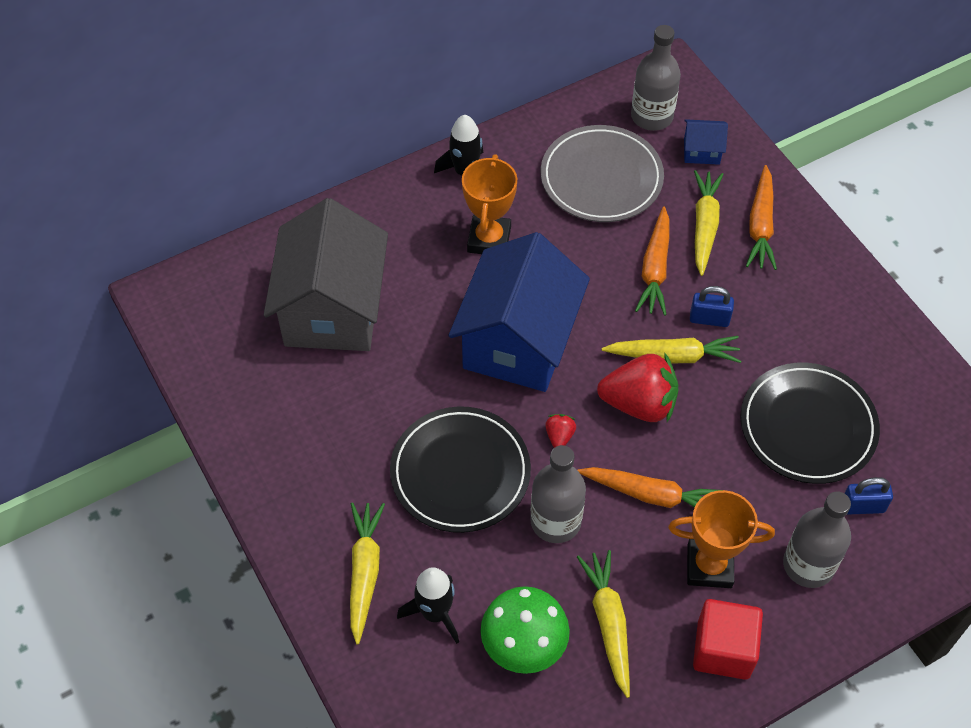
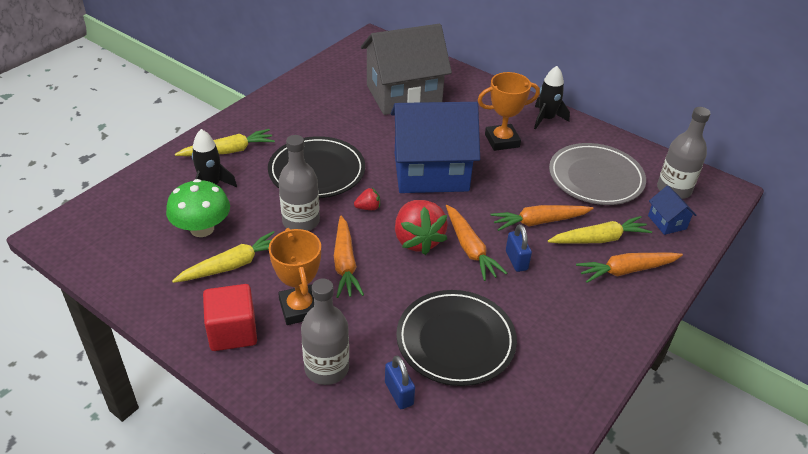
camera: 65 degrees right, 15 degrees down
yellow carrot [602,336,741,363] -> orange carrot [446,205,507,281]

